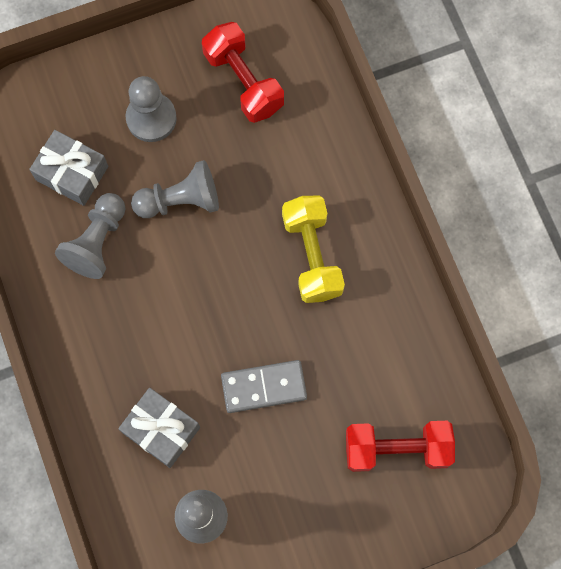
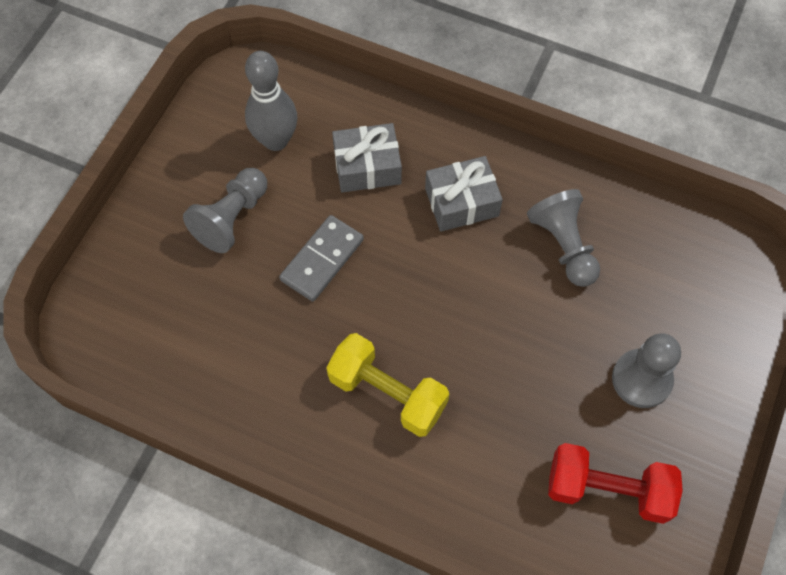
camera: 135 degrees right, 10 degrees down
grey gift [29,130,108,206] -> grey gift moved to [425,156,503,232]
grey pawn [131,160,219,218] -> grey pawn moved to [183,168,267,253]
red dumbbell [346,421,455,472] -> none

